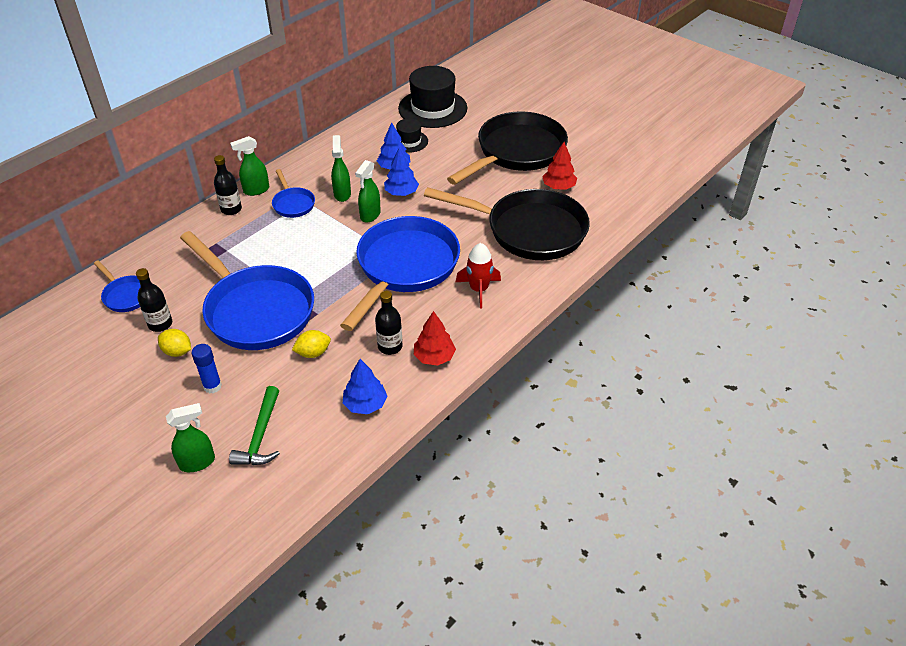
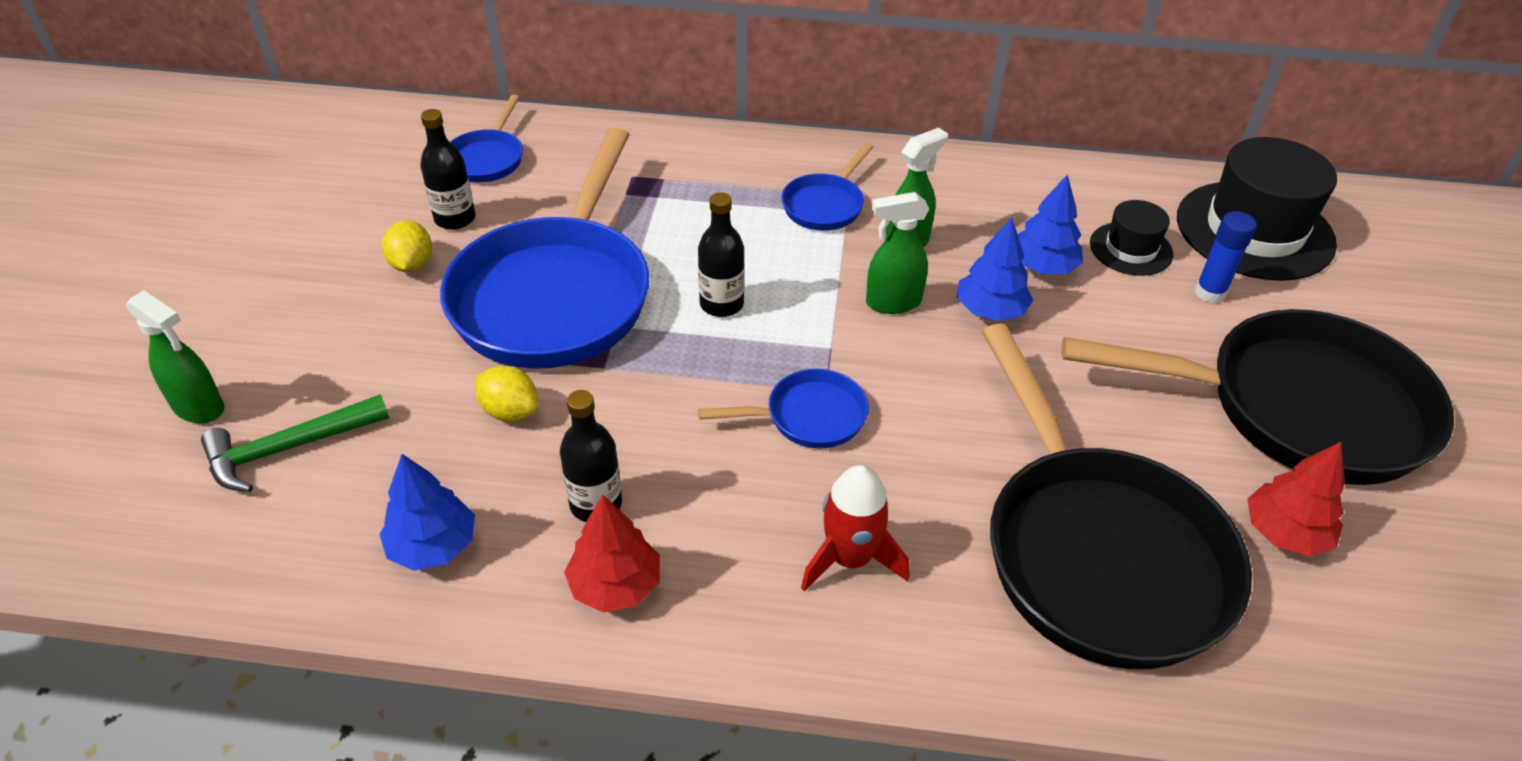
camera: 55 degrees right, 0 degrees up
blue glue stick [192,344,222,394] -> blue glue stick moved to [1195,211,1257,303]
black bottle [214,155,242,215] -> black bottle moved to [698,192,745,317]
green spray bottle [230,136,269,196] -> none
blue pan [340,216,460,331] -> blue pan [698,369,869,448], size x0.45

